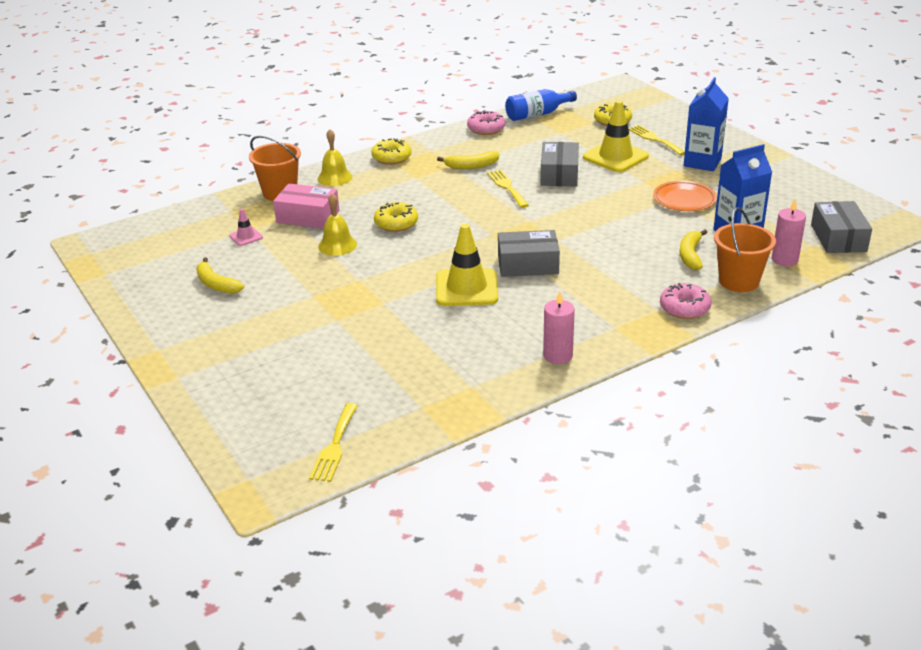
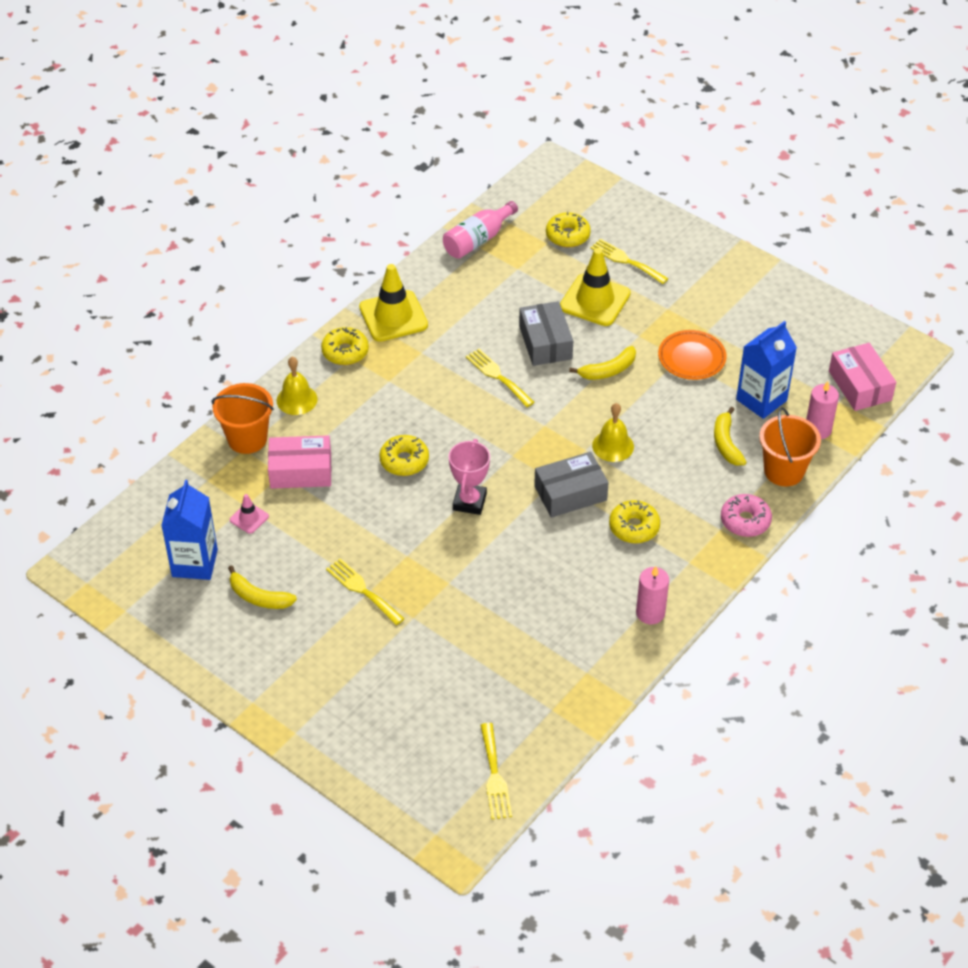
camera: 20 degrees left, 15 degrees up
yellow bell [318,193,357,256] -> yellow bell moved to [592,403,634,462]
yellow traffic cone [436,224,498,306] -> yellow traffic cone moved to [359,264,428,342]
yellow banana [437,151,499,169] -> yellow banana moved to [569,346,636,380]
pink donut [467,110,505,135] -> none
blue bottle [505,89,577,121] -> pink bottle [443,201,518,259]
blue carton [683,77,729,171] -> blue carton moved to [161,480,218,580]
grey box [811,201,872,253] -> pink box [829,343,896,411]
none -> yellow fork [326,558,405,625]
none -> pink trophy [449,439,490,515]
none -> yellow donut [609,500,660,543]

